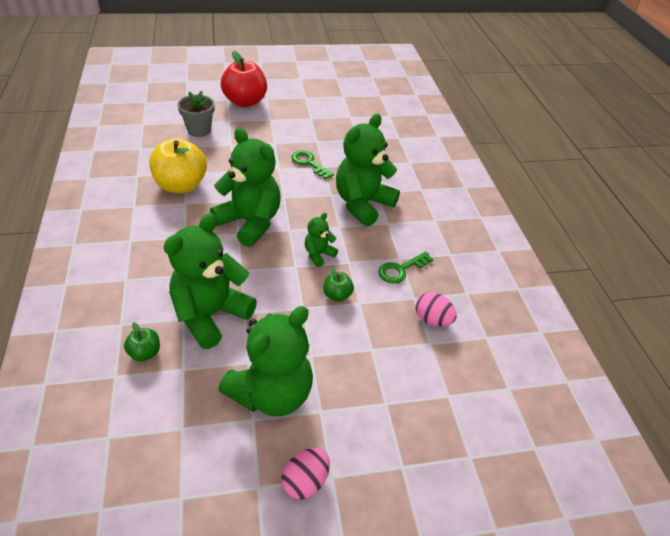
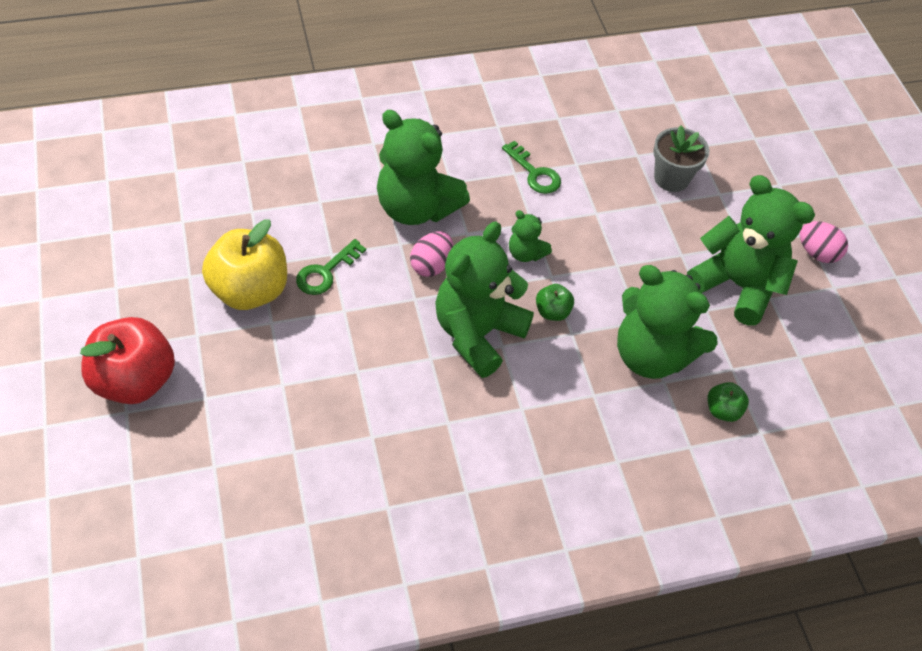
camera: 95 degrees left, 10 degrees up
yellow apple [149,138,207,193] -> yellow apple moved to [202,219,287,310]
grey flower pot [177,91,214,137] -> grey flower pot moved to [653,125,709,192]
green apple [323,267,354,302] -> green apple moved to [536,284,574,321]
pink egg [415,292,457,326] -> pink egg moved to [410,232,453,277]

